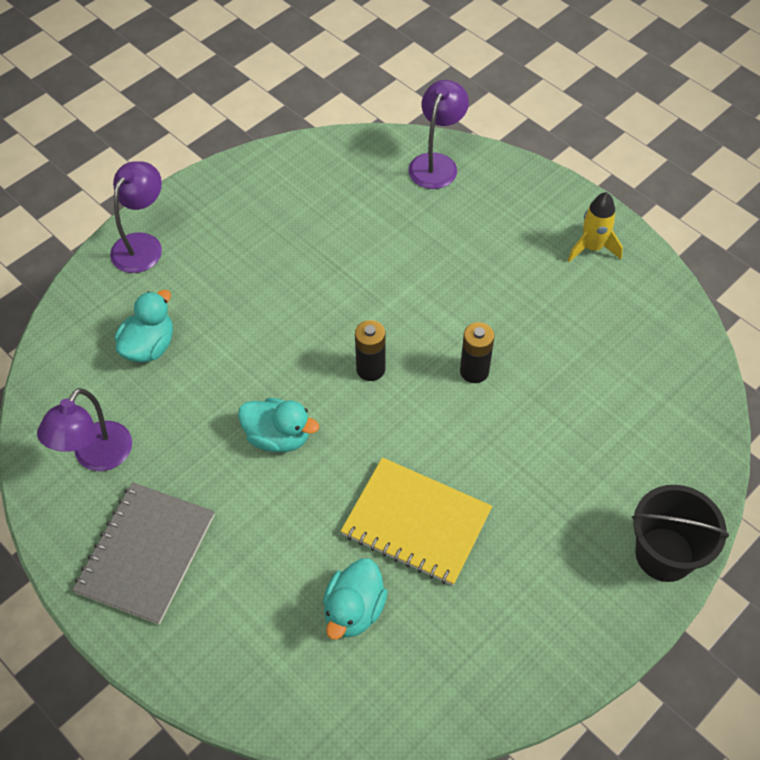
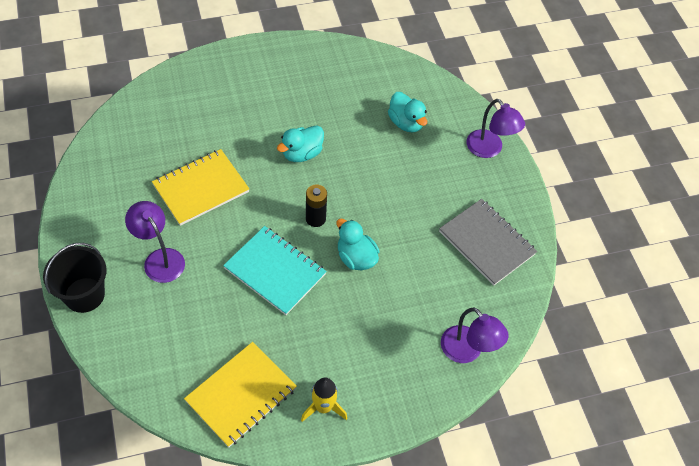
camera: 115 degrees right, 0 degrees up
purple lamp [37,388,132,471] -> purple lamp moved to [125,201,185,283]
grey notebook [72,482,214,625] -> grey notebook moved to [439,199,537,286]
turquoise duck [323,558,388,640] -> turquoise duck moved to [336,219,380,270]
black battery [460,322,494,383] -> turquoise notebook [223,226,327,315]
none -> yellow notebook [184,342,297,447]

